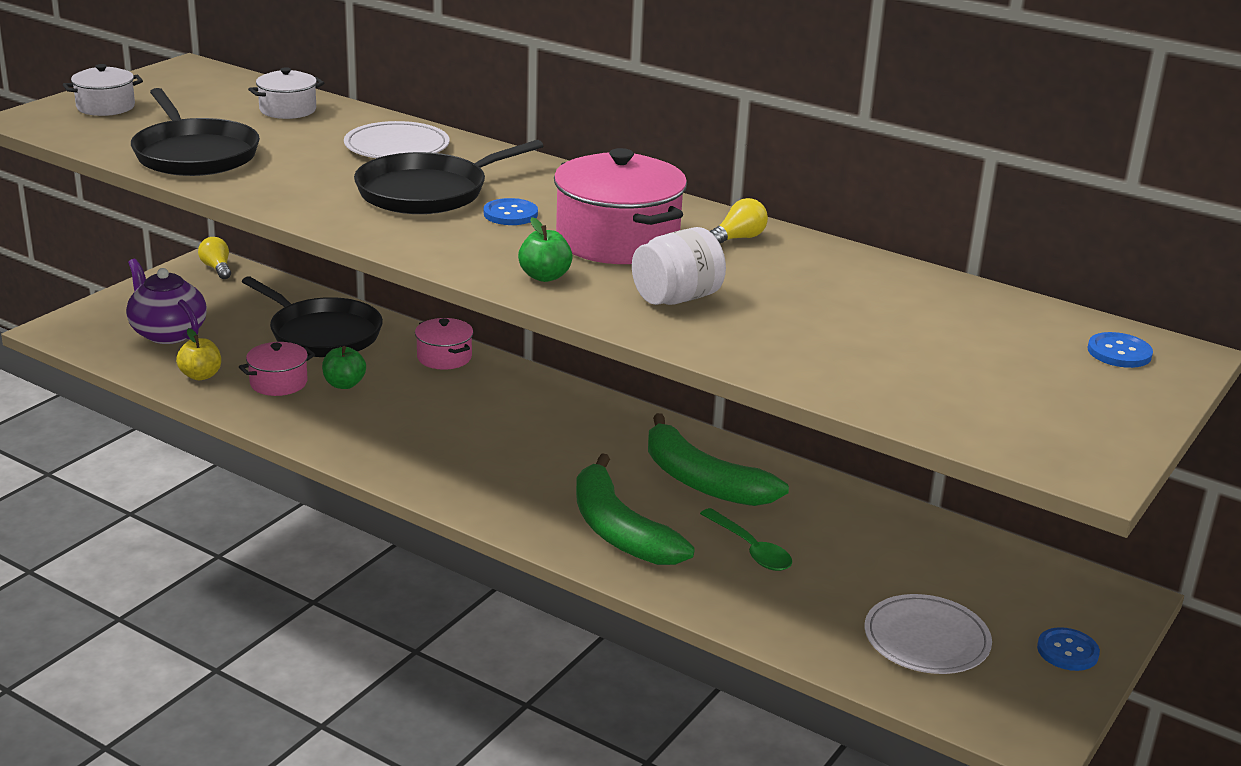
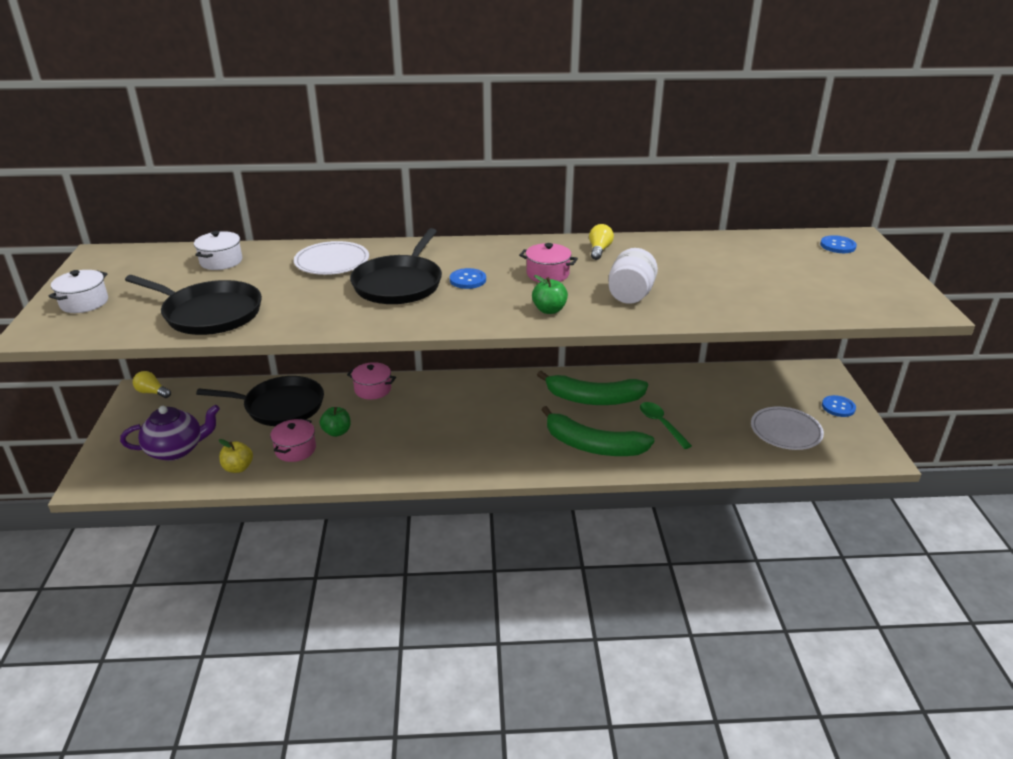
camera: 35 degrees left, 5 degrees up
purple teapot [126,259,207,344] -> purple teapot turned 150 degrees clockwise [120,405,220,461]
pink pot [554,148,687,264] -> pink pot [519,243,578,282], size x0.54
green spoon [700,508,792,571] -> green spoon turned 135 degrees counterclockwise [640,402,692,449]

